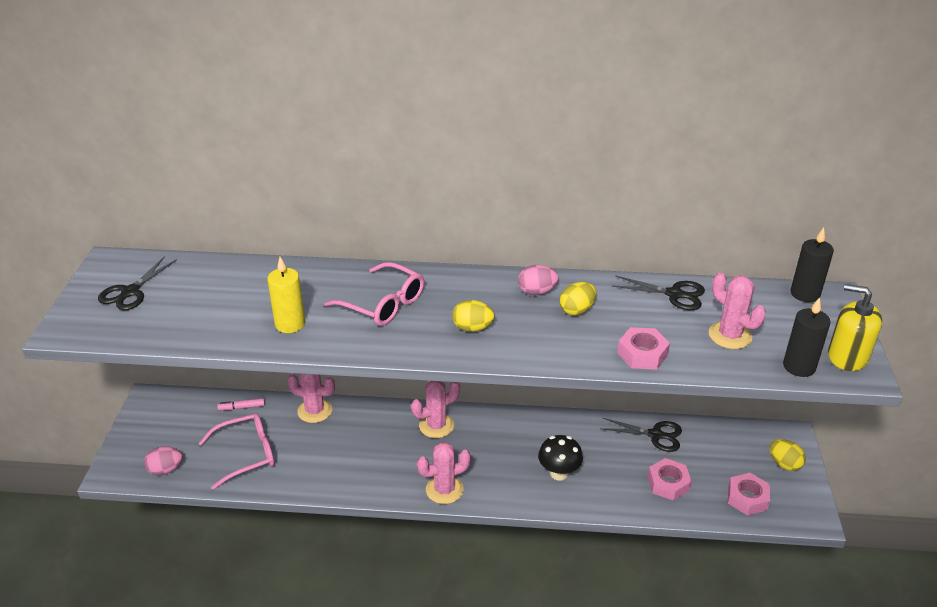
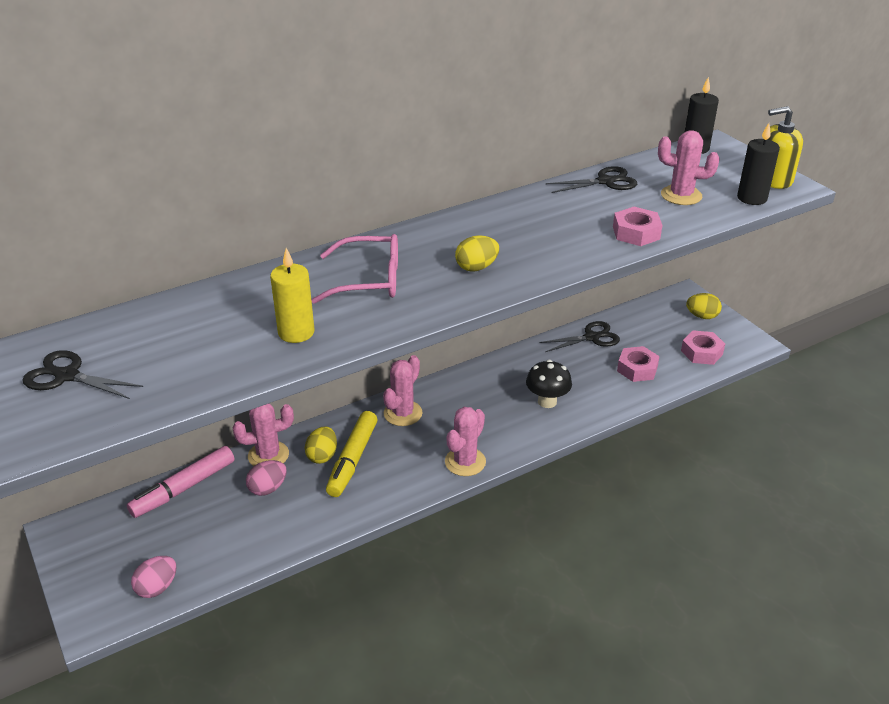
camera: 35 degrees left, 0 degrees up
black scissors [98,256,177,310] -> black scissors turned 120 degrees clockwise [22,350,143,399]
pink glasses [198,413,274,490] -> none
pink marker [217,398,265,410] -> pink marker [127,446,234,518], size x2.02
pink egg [518,265,559,295] -> pink egg moved to [246,460,287,496]
yellow egg [560,282,596,316] -> yellow egg moved to [305,426,337,464]
none -> yellow marker [326,411,377,497]

